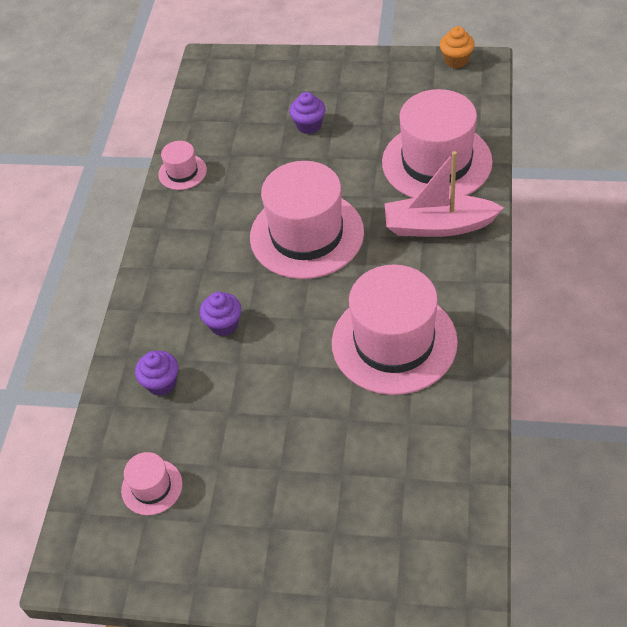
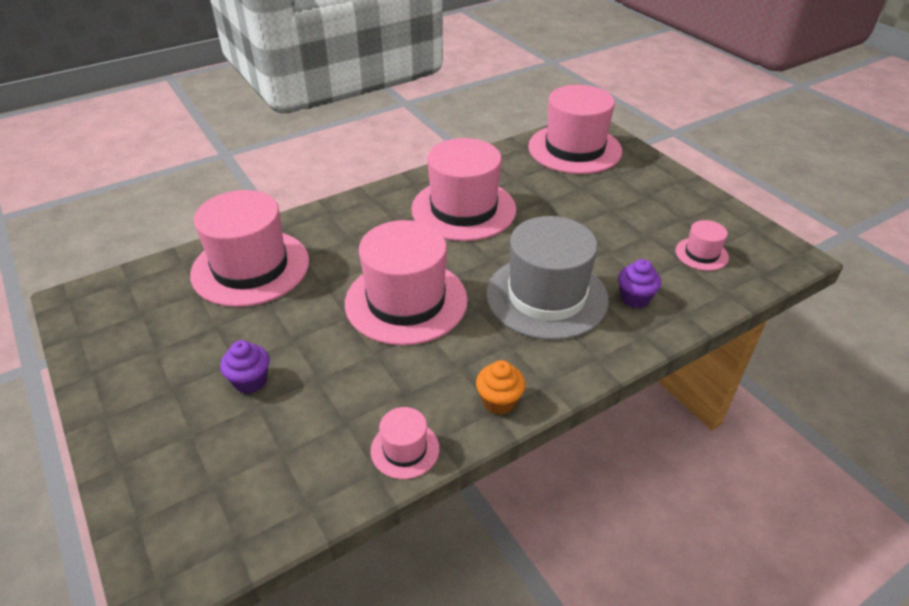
camera: 135 degrees left, 10 degrees down
purple cupcake [200,292,241,336] -> grey hat [486,216,609,340]
pink boat [385,151,504,237] -> none
orange cupcake [440,26,475,68] -> orange cupcake moved to [476,360,526,415]
none -> pink hat [528,85,622,174]

